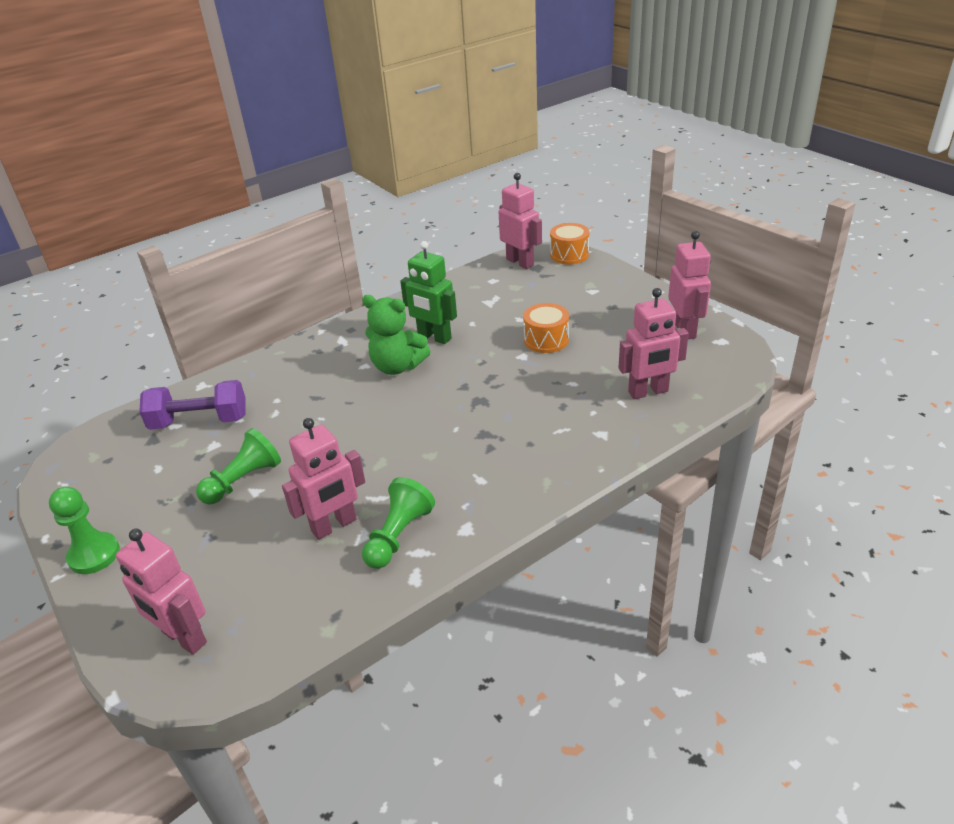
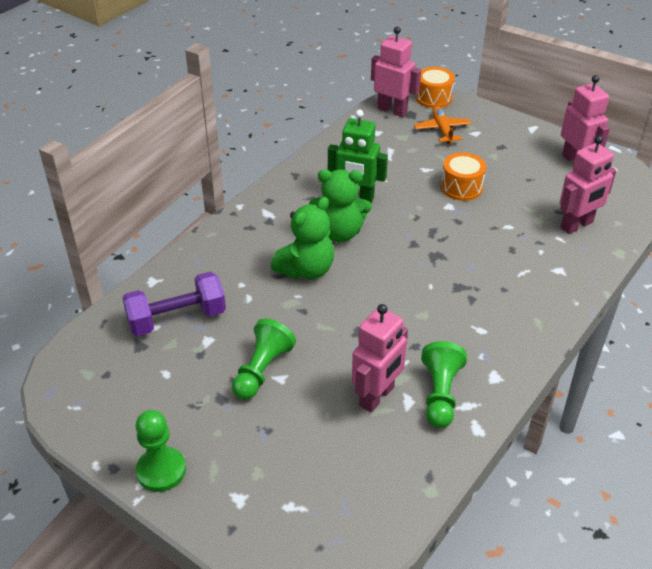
camera: 20 degrees left, 5 degrees up
pink robot [116,529,207,655] -> none
none -> green teddy bear [271,197,334,279]
none -> orange plane [414,106,472,143]

